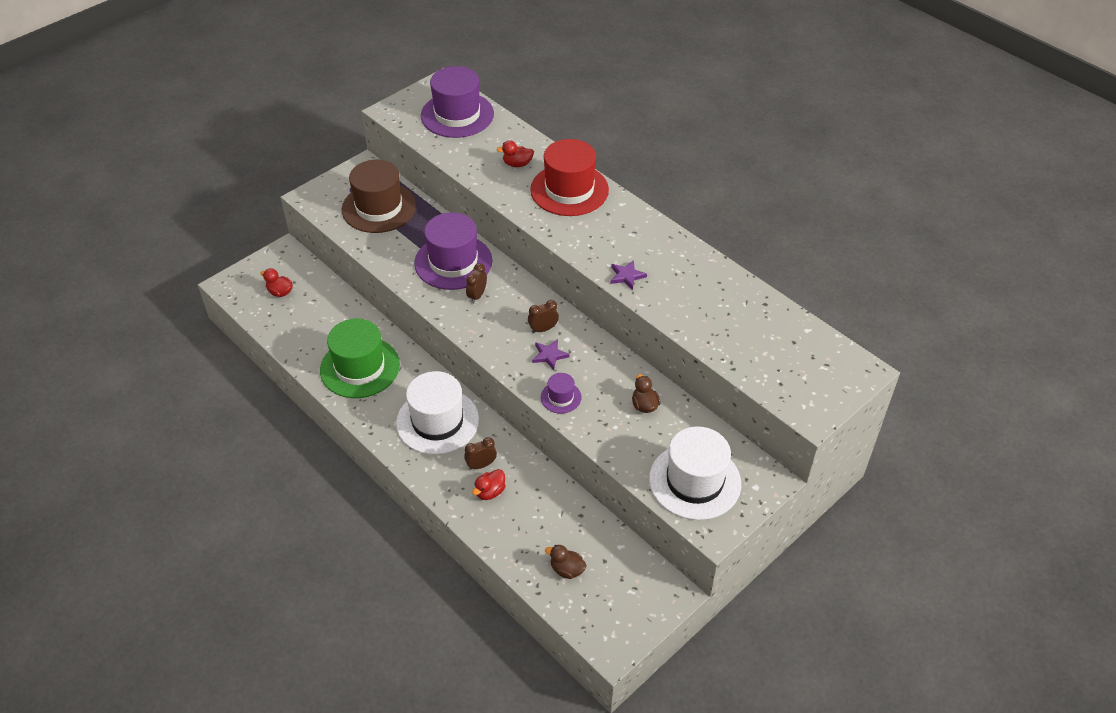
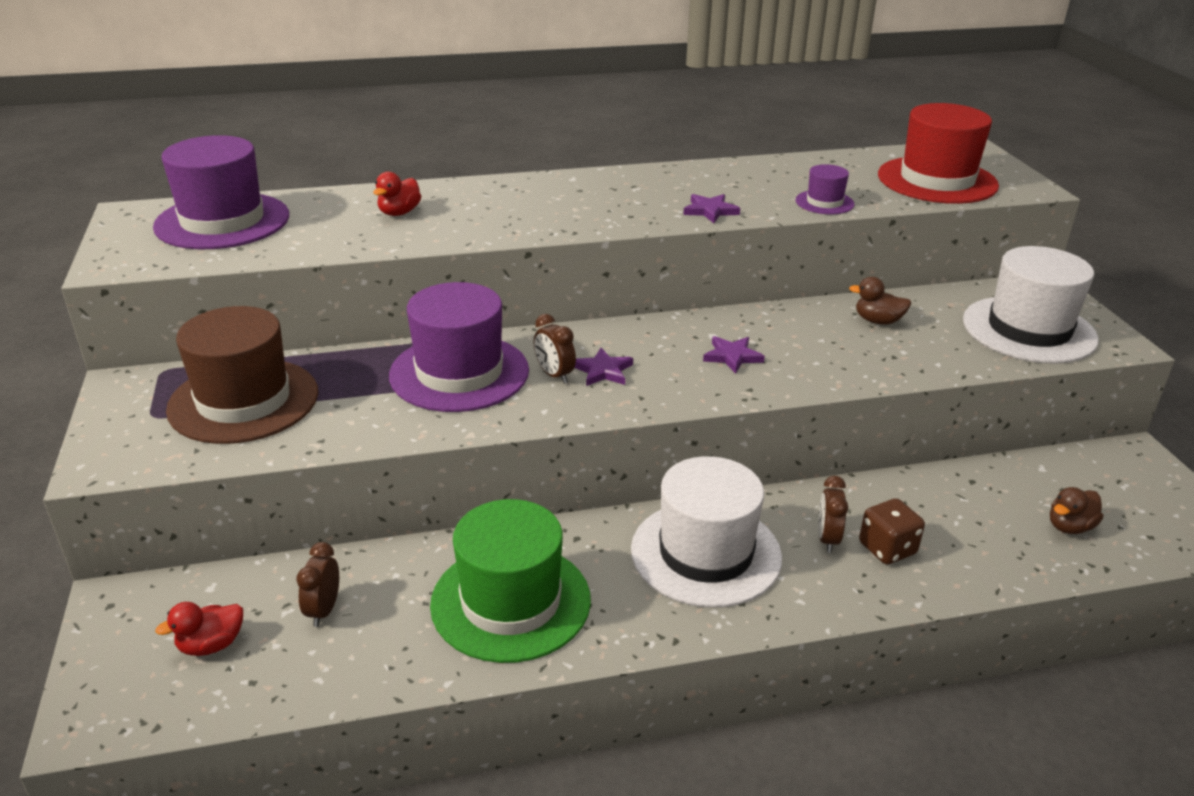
camera: 60 degrees left, 15 degrees down
red duck [472,469,506,500] -> brown dice [859,498,925,565]
brown clock [528,300,559,333] -> brown clock moved to [296,542,339,627]
red hat [530,139,609,216] -> red hat moved to [878,103,999,204]
purple hat [541,373,582,414] -> purple hat moved to [795,164,854,214]
none -> purple star [574,348,633,386]

